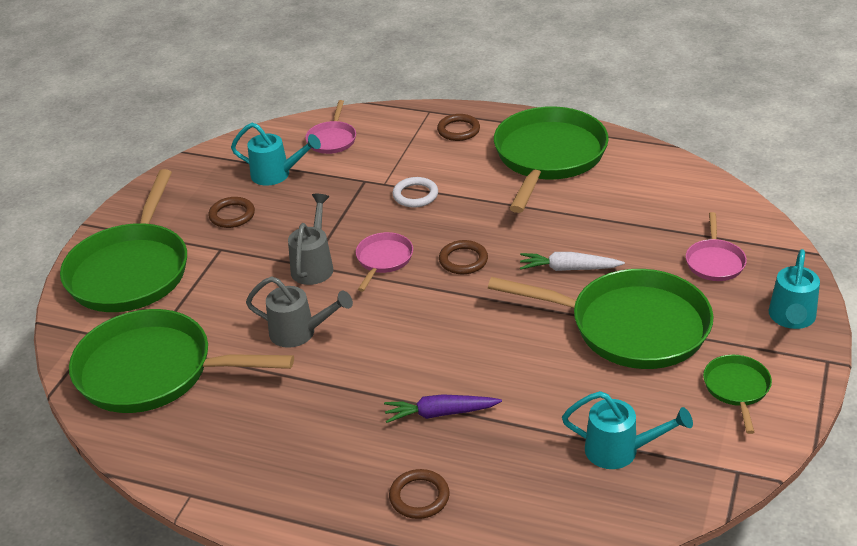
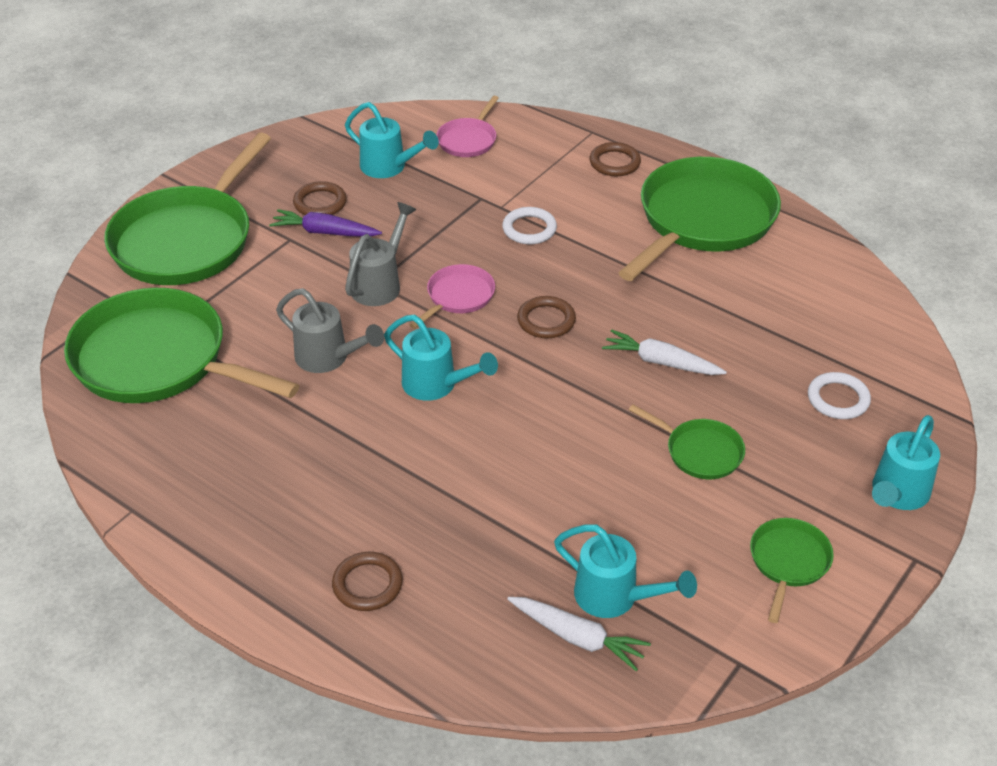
camera: 15 degrees right, 5 degrees up
purple carrot [384,394,502,423] -> purple carrot moved to [269,209,382,237]
green pan [488,269,713,369] -> green pan [629,405,745,479], size x0.46
pink pan [686,212,747,281] -> white ring [808,372,871,419]
none -> turquoise watering can [384,315,498,401]
none -> white carrot [507,597,651,671]

